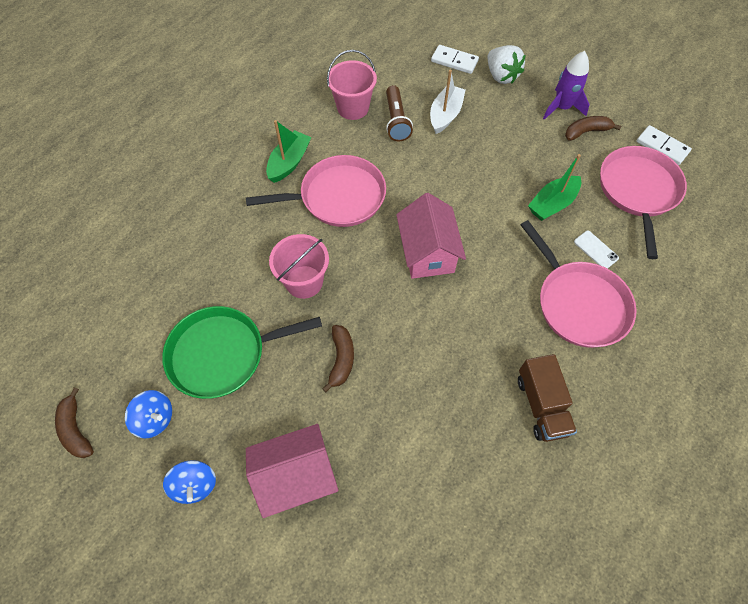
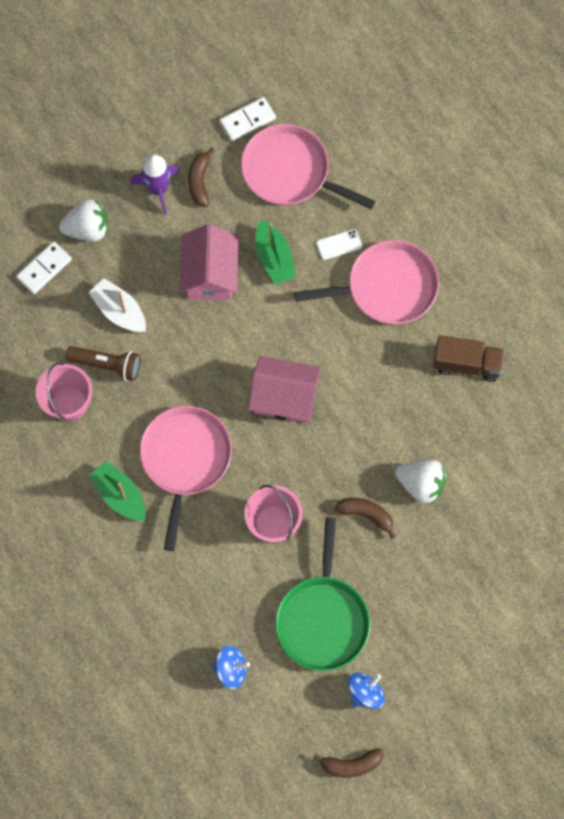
camera: 70 degrees left, 10 degrees up
blue spinning top [163,460,216,504] -> blue spinning top moved to [213,645,250,689]
pink house [246,424,338,518] -> pink house moved to [180,224,238,300]
none -> white strawberry [395,460,447,503]

